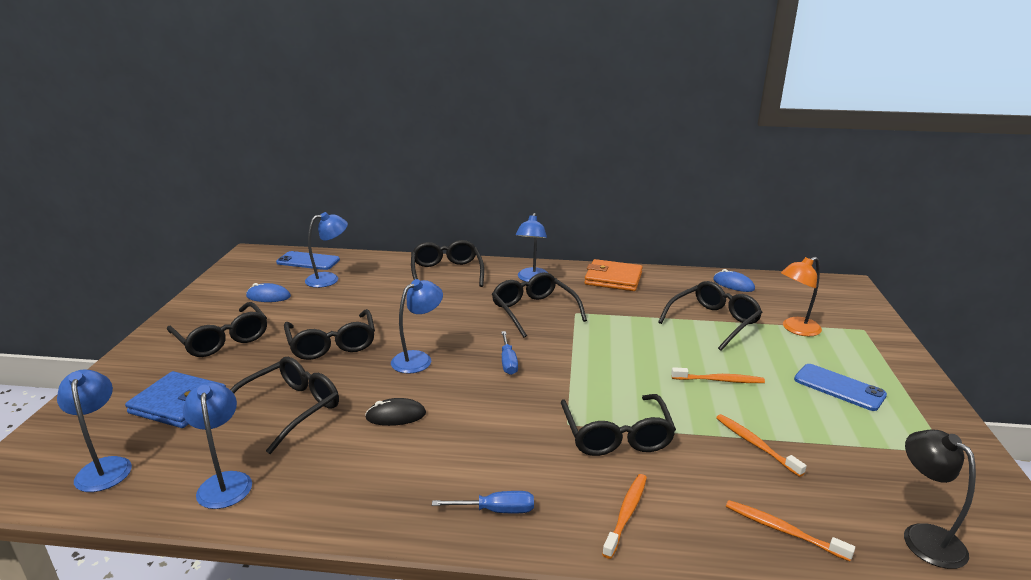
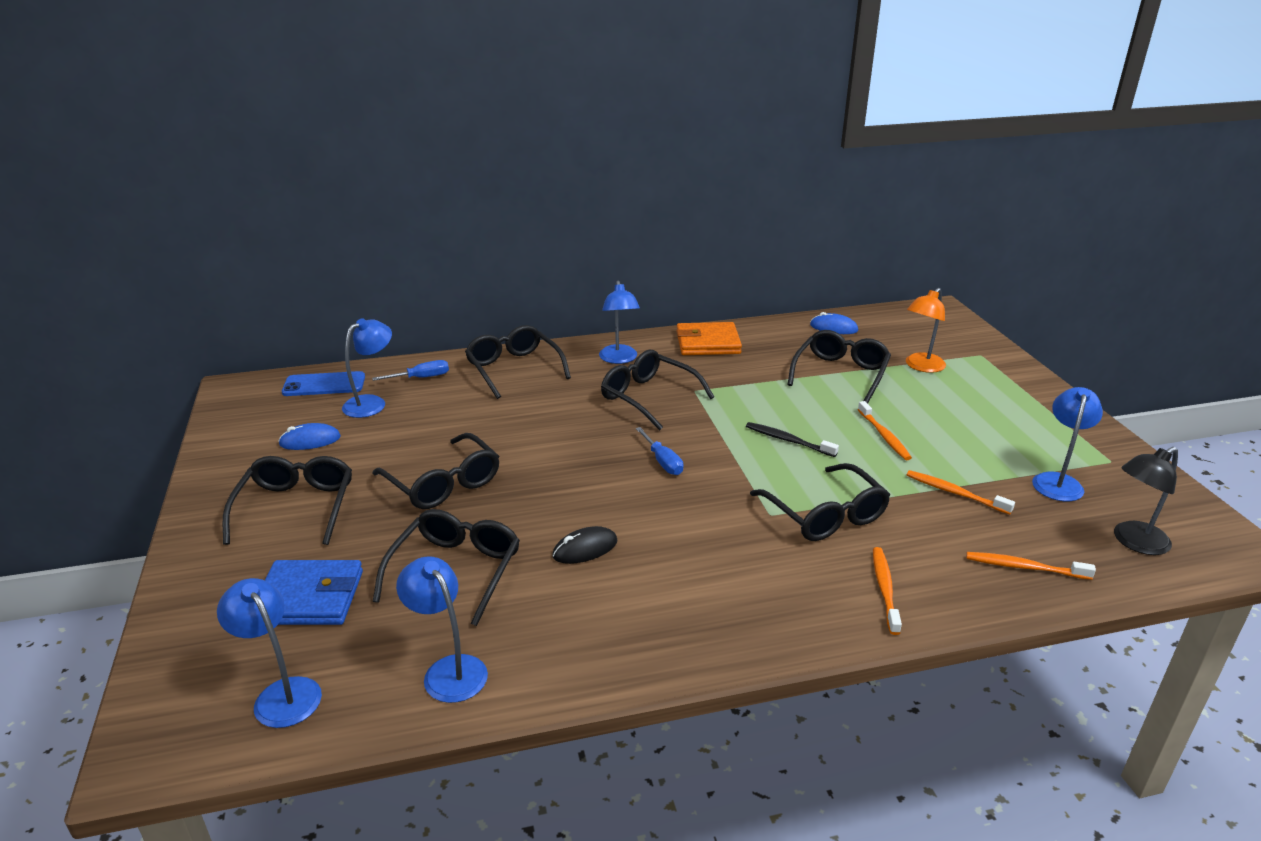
camera: 20 degrees left, 5 degrees up
black glasses [167,302,267,357] -> black glasses turned 120 degrees counterclockwise [223,456,352,545]
blue lamp [391,279,443,374] -> blue lamp moved to [1032,387,1103,501]
blue screwdriver [432,491,534,513] -> blue screwdriver moved to [372,360,449,381]
orange toothbrush [671,367,765,383] -> orange toothbrush turned 90 degrees clockwise [858,401,912,460]
blue phone [794,364,887,411] -> none
black lamp [904,429,976,569] -> black lamp turned 75 degrees counterclockwise [1114,447,1178,555]
none -> black toothbrush [746,422,839,457]

